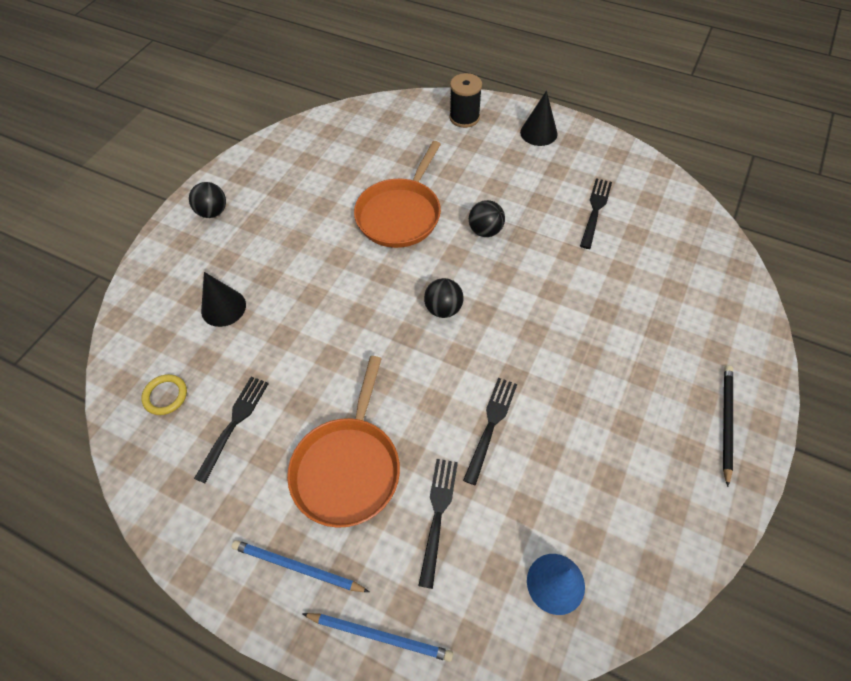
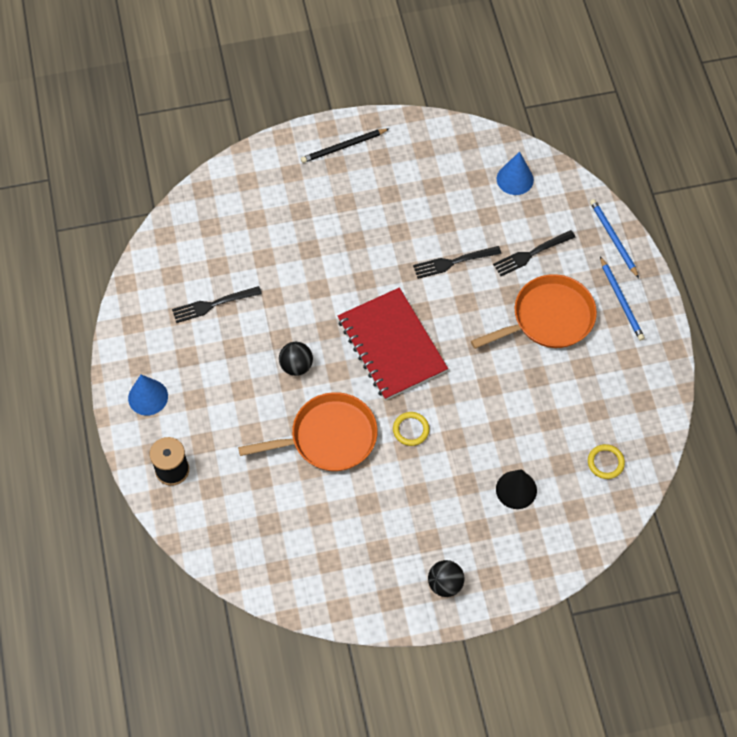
camera: 130 degrees left, 5 degrees up
black fork [194,377,269,483] -> none
black ball [424,278,464,318] -> red notebook [338,288,448,400]
black cone [520,91,558,146] -> blue cone [128,375,168,416]
none -> yellow ring [393,412,430,446]

